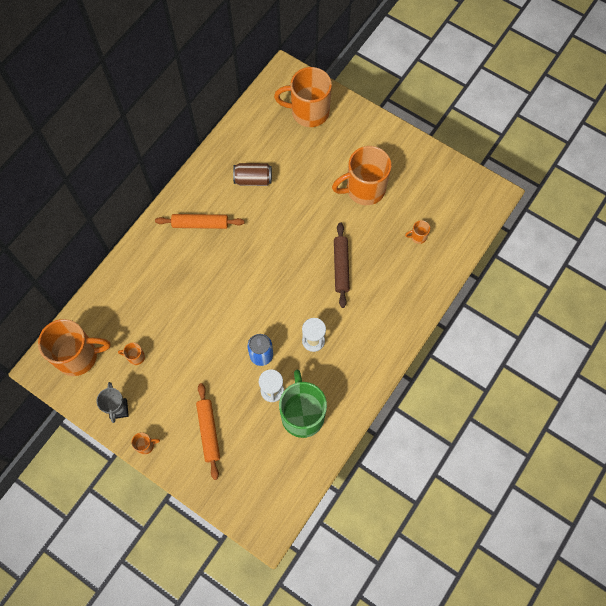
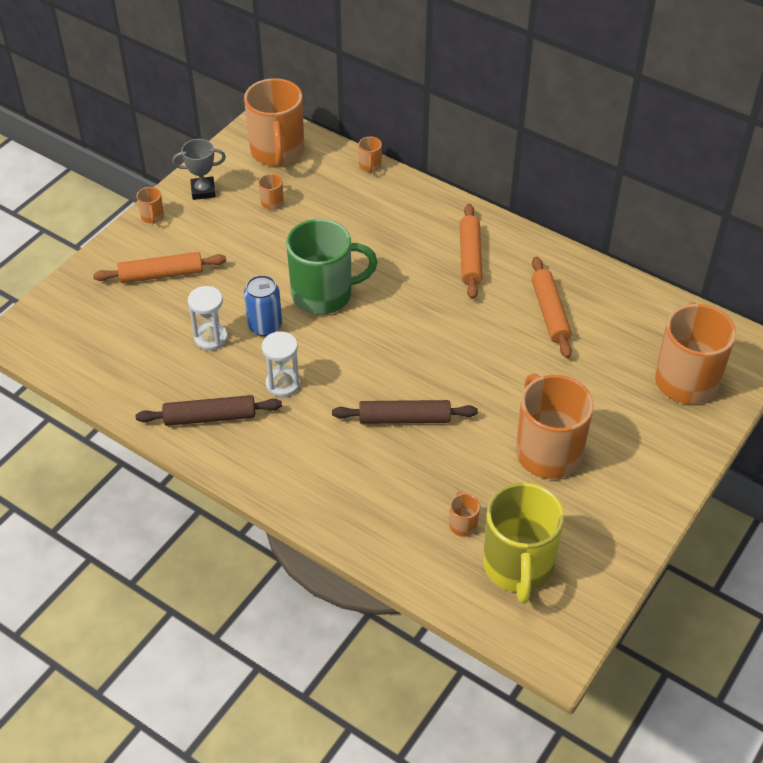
camera: 90 degrees right, 20 degrees down
brown can [233,163,272,186] -> orange rolling pin [532,257,572,358]
green mug [279,369,327,438] -> green mug moved to [286,219,378,315]
none -> brown rolling pin [136,395,282,426]
none -> orange mug [358,137,382,172]
none -> yellow mug [483,483,564,604]

